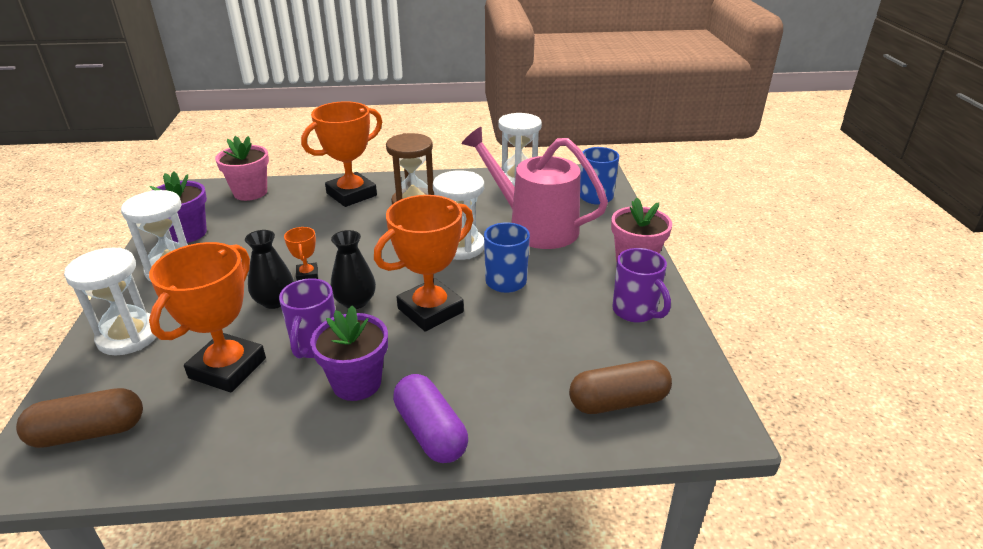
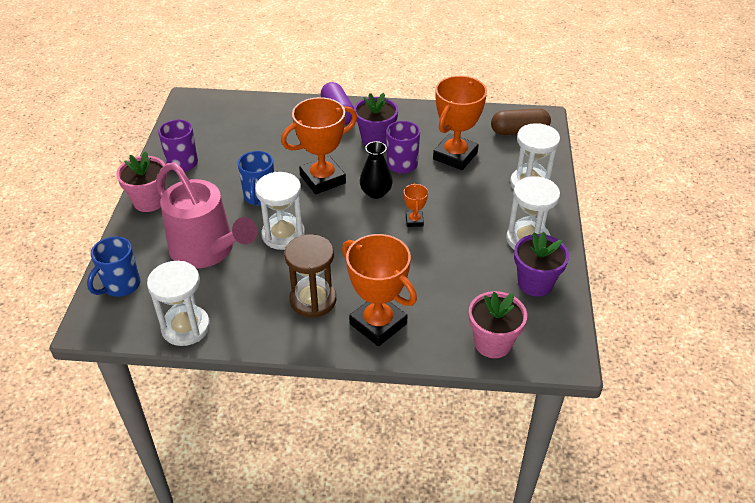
camera: 170 degrees left, 10 degrees up
black vase [245,230,294,309] -> none
orange trophy [301,101,382,207] -> orange trophy turned 75 degrees clockwise [342,234,417,346]
brown capsule [569,360,672,414] -> none

